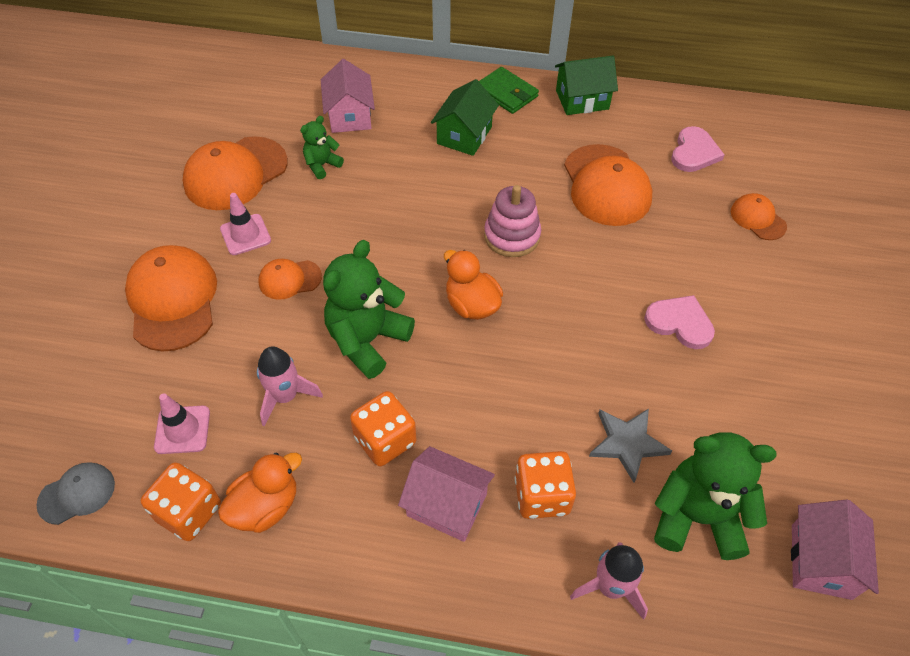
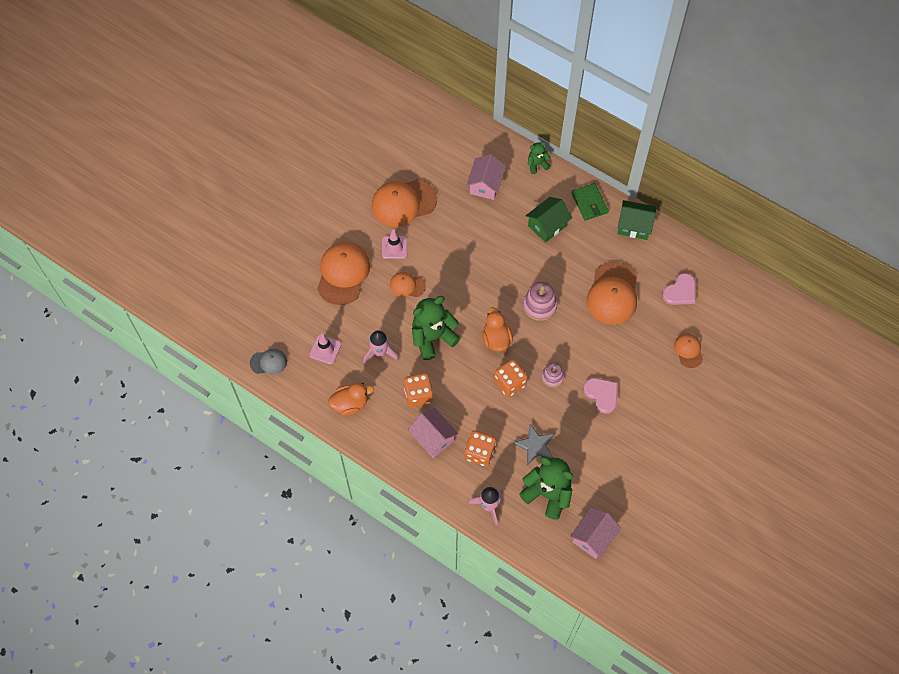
camera: 25 degrees right, 10 degrees up
orange dice [141,462,221,541] -> orange dice moved to [494,359,528,397]
green teddy bear [300,116,344,179] -> green teddy bear moved to [528,142,551,174]
none -> pink stacking toy [542,362,564,388]

